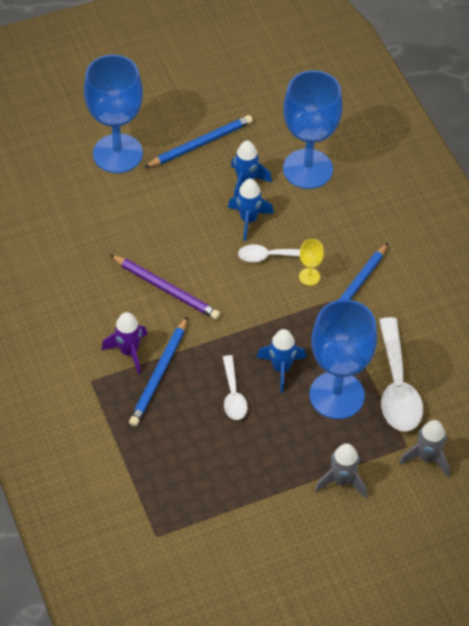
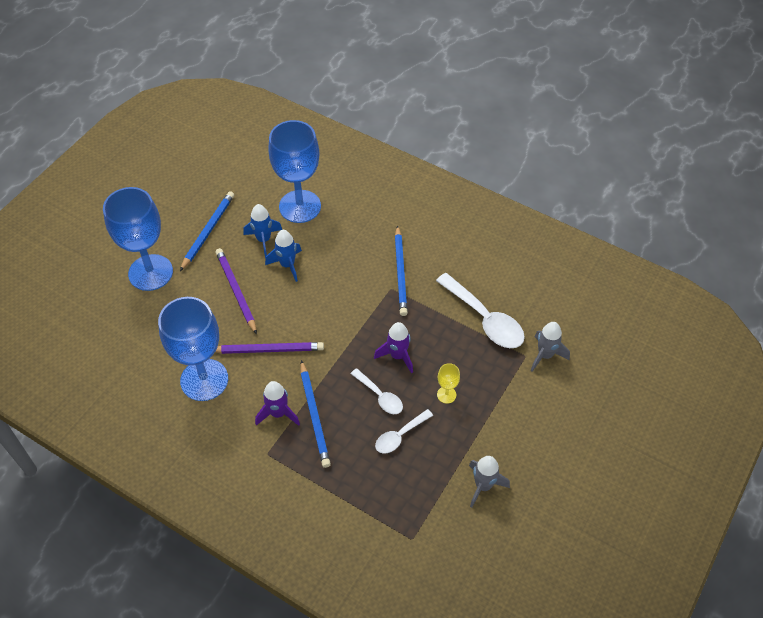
camera: 35 degrees left, 0 degrees up
white spoon [238,244,300,262] -> white spoon moved to [375,409,433,454]
blue rocket [257,329,306,393] -> purple rocket [374,322,413,374]
yellow goblet [299,239,324,286] -> yellow goblet moved to [437,363,460,404]
blue goblet [310,299,377,419] -> blue goblet moved to [158,297,228,401]
grey rocket [315,443,367,498] -> grey rocket moved to [469,456,510,508]
none -> purple pencil [216,248,257,334]

